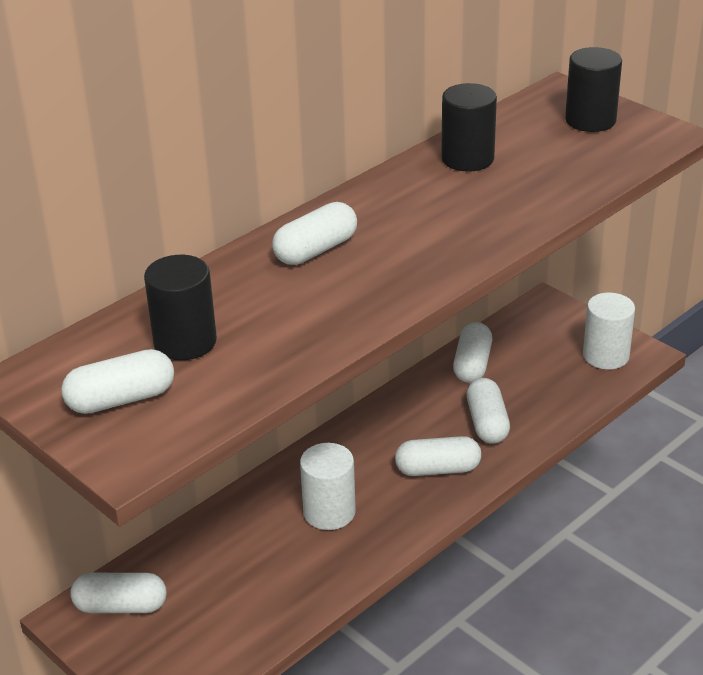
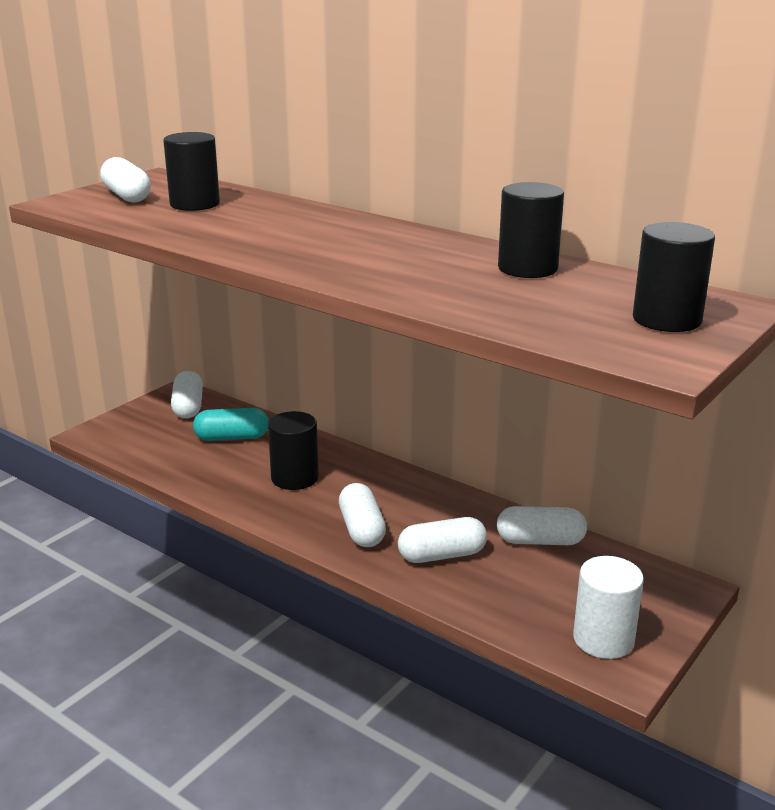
camera: 80 degrees right, 10 degrees down
white capsule [272,202,357,265] -> none
white cylinder [300,443,356,530] -> black cylinder [268,411,319,490]
none -> turquoise capsule [193,408,269,441]

